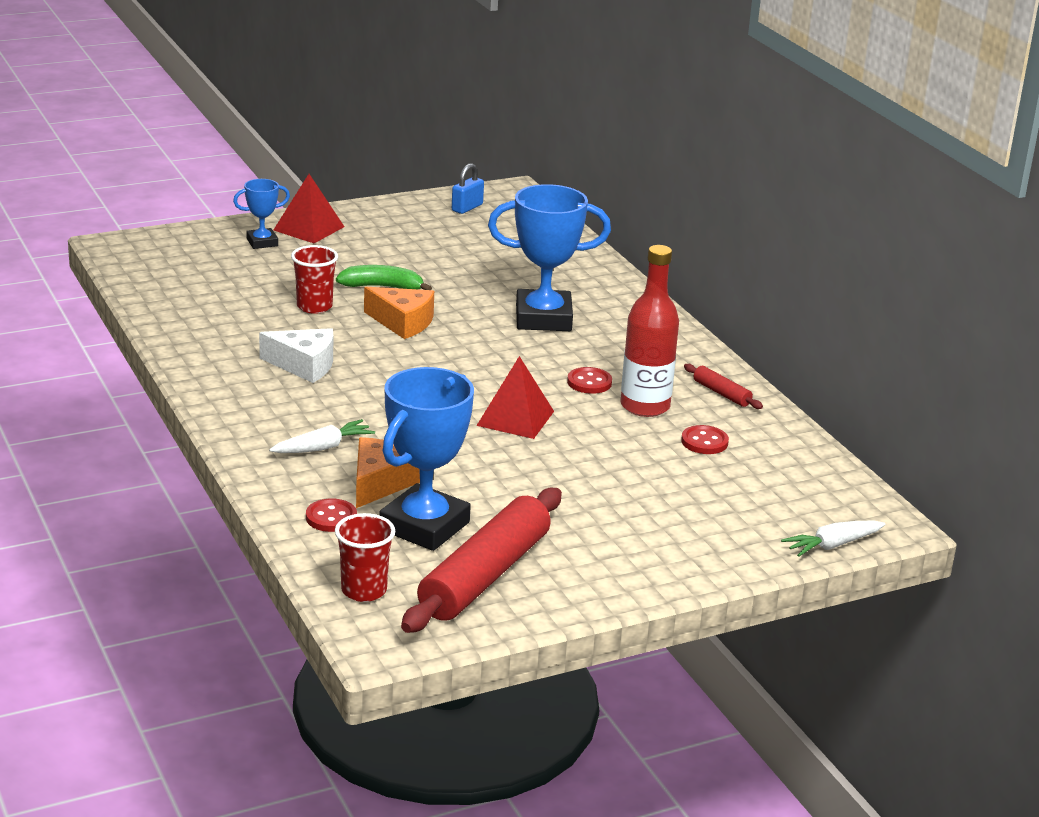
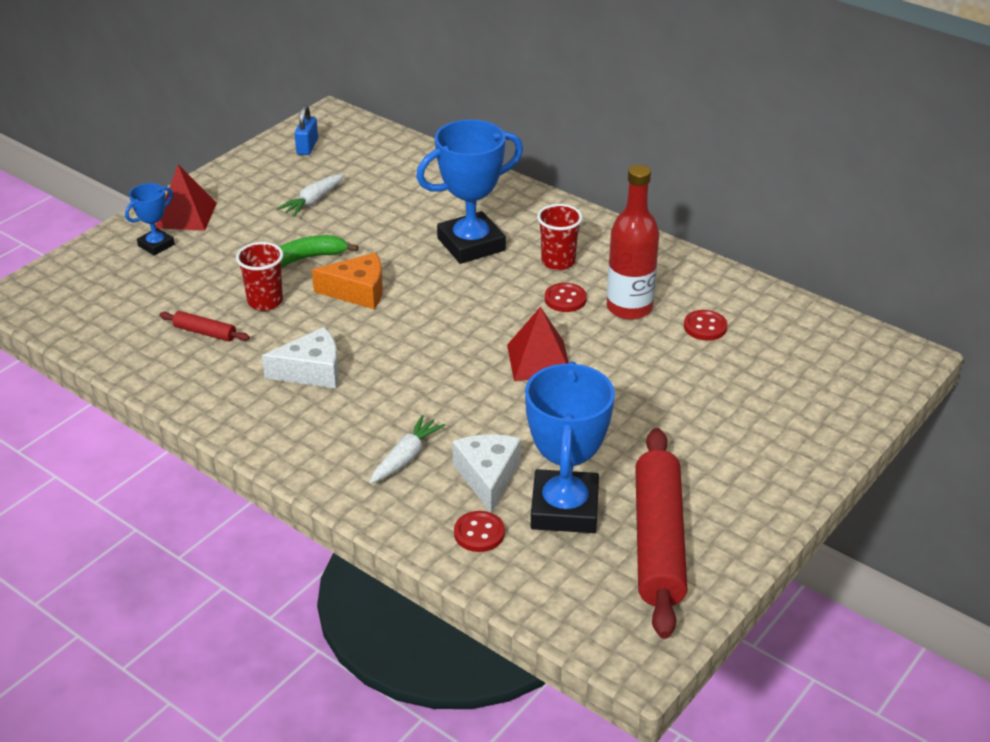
camera: 25 degrees left, 10 degrees up
red cup [335,513,395,602] -> red cup moved to [537,204,583,270]
orange cheese [356,437,420,508] -> white cheese [452,434,521,513]
red rolling pin [684,364,763,409] -> red rolling pin moved to [159,311,250,342]
white carrot [781,521,885,557] -> white carrot moved to [277,174,344,217]

